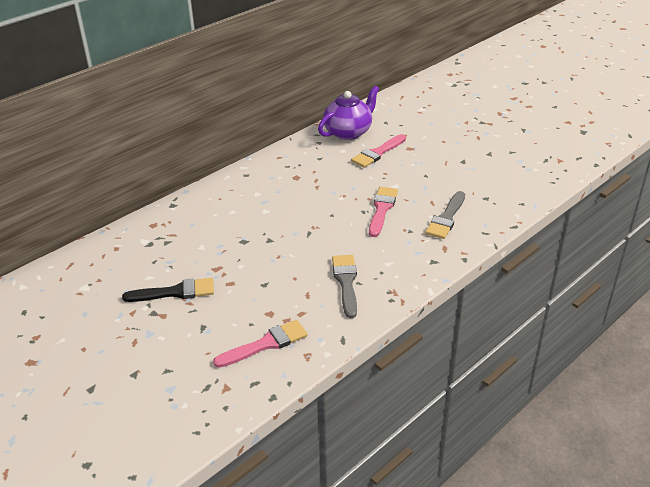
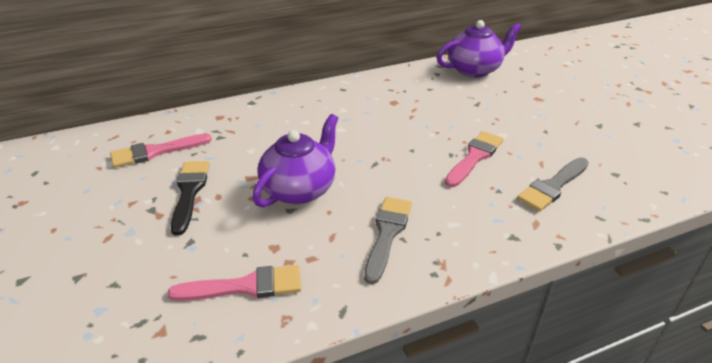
camera: 20 degrees right, 0 degrees up
black brush [122,278,214,302] -> black brush turned 105 degrees counterclockwise [171,161,210,236]
pink brush [351,134,406,168] -> pink brush moved to [110,134,212,168]
none -> purple teapot [252,114,338,207]

